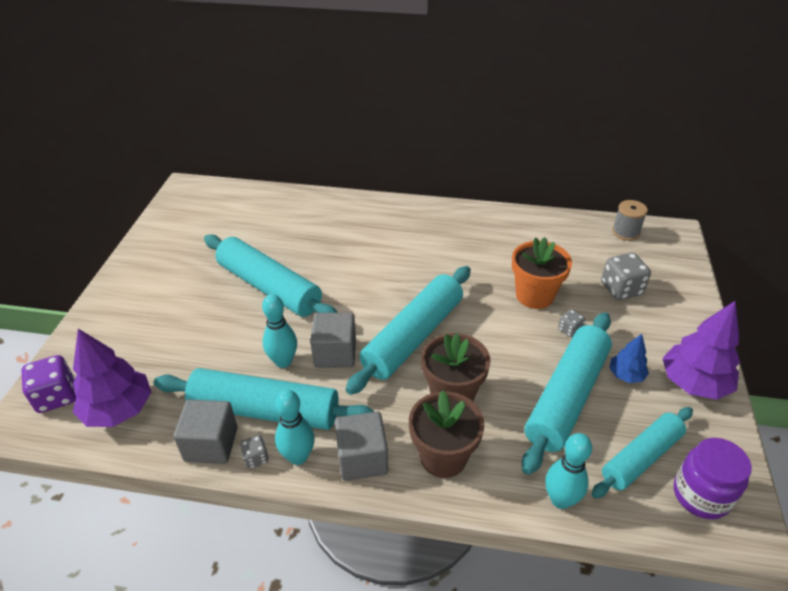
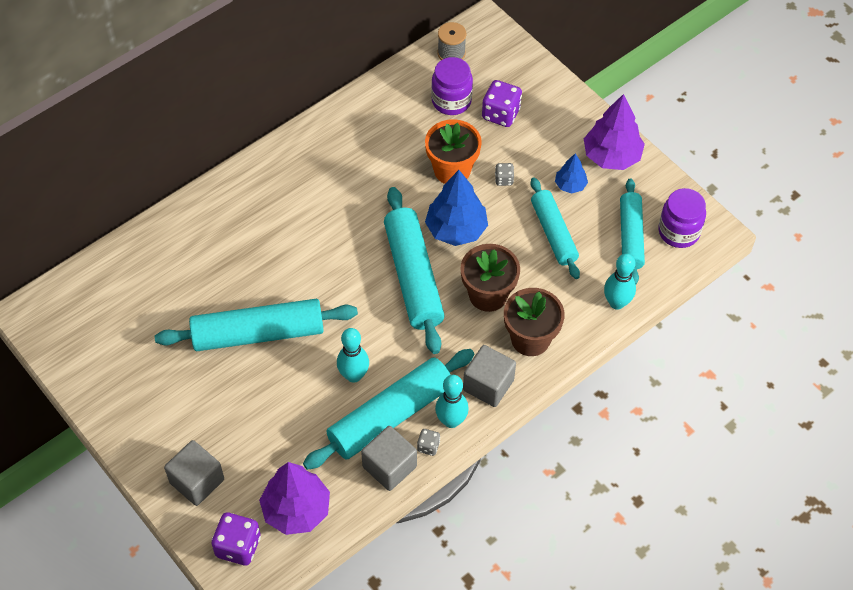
camera: 50 degrees left, 15 degrees up
grey cube [310,313,356,368] -> grey cube moved to [164,440,224,506]
turquoise rolling pin [522,312,612,475] -> turquoise rolling pin [531,177,580,279], size x0.65
grey dice [601,253,651,300] -> purple dice [482,80,522,127]
none -> blue tree [425,170,488,246]
none -> purple jar [431,57,473,115]

